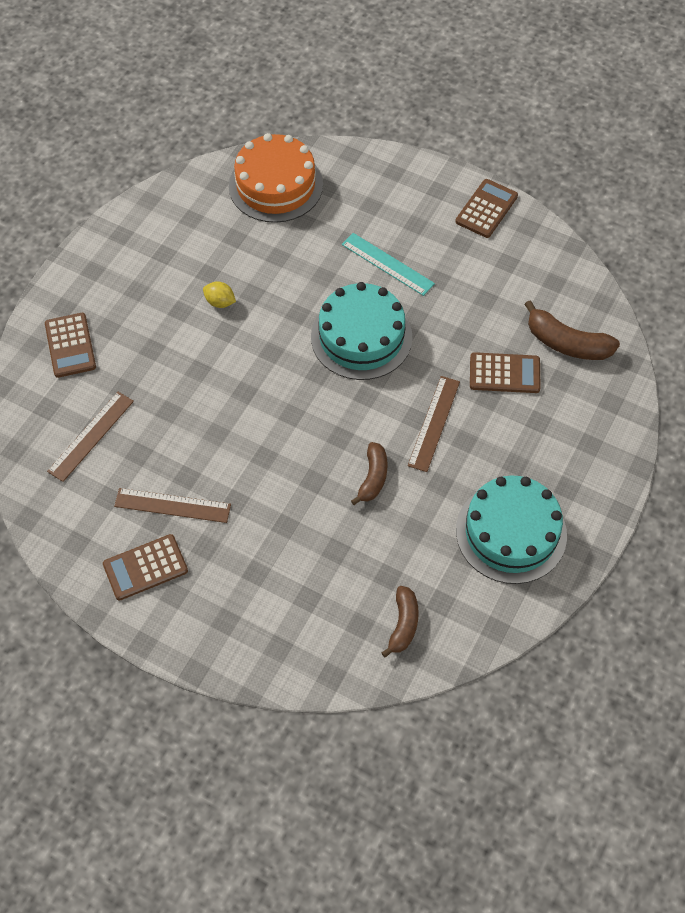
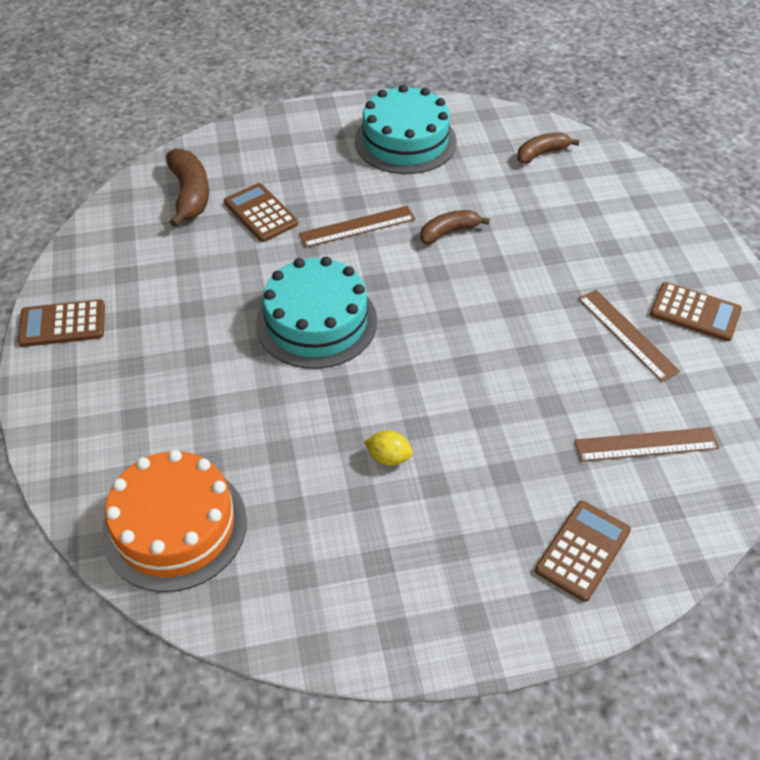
camera: 130 degrees left, 10 degrees down
yellow lemon [203,281,236,308] -> yellow lemon turned 60 degrees counterclockwise [364,430,413,466]
turquoise ruler [342,233,435,296] -> none

